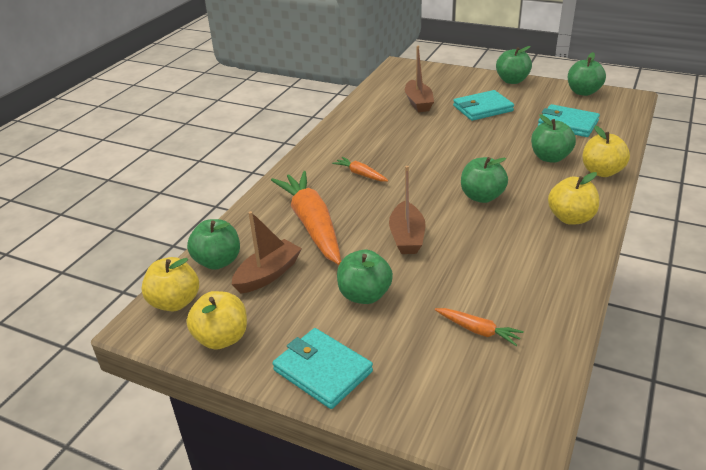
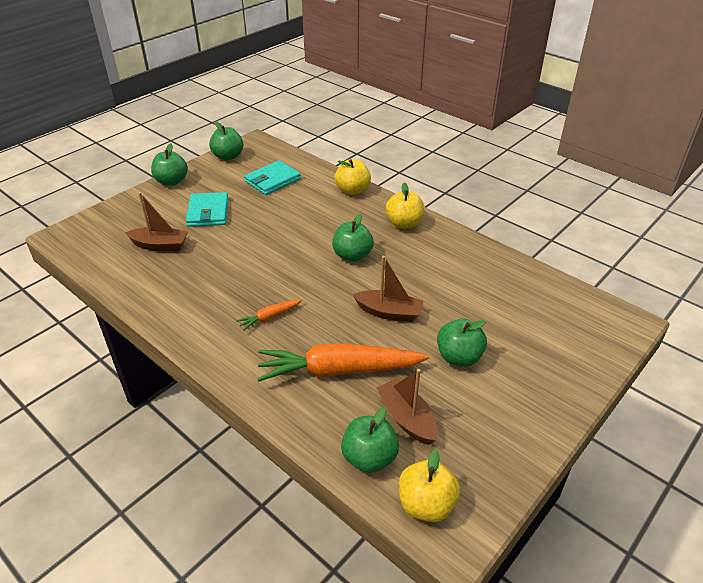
camera: 75 degrees left, 5 degrees up
yellow apple [186,291,247,350] -> none
turquoise wallet [272,328,373,409] -> none
orange carrot [435,308,524,346] -> none
green apple [531,114,576,163] -> none

